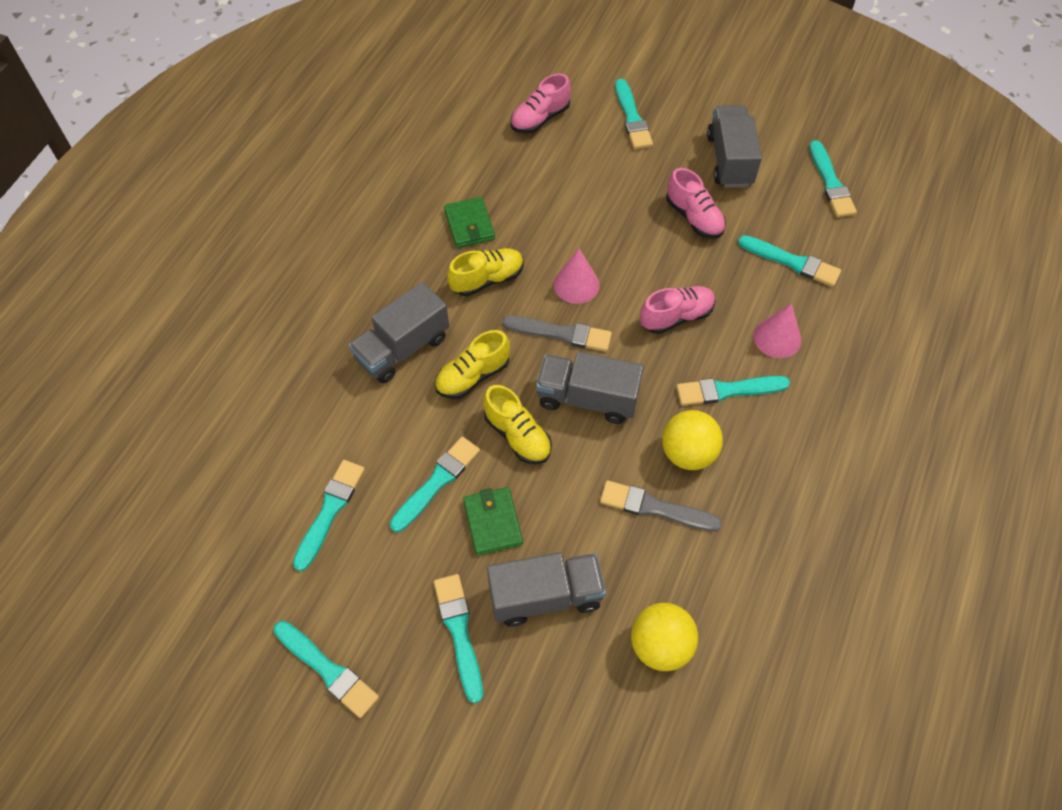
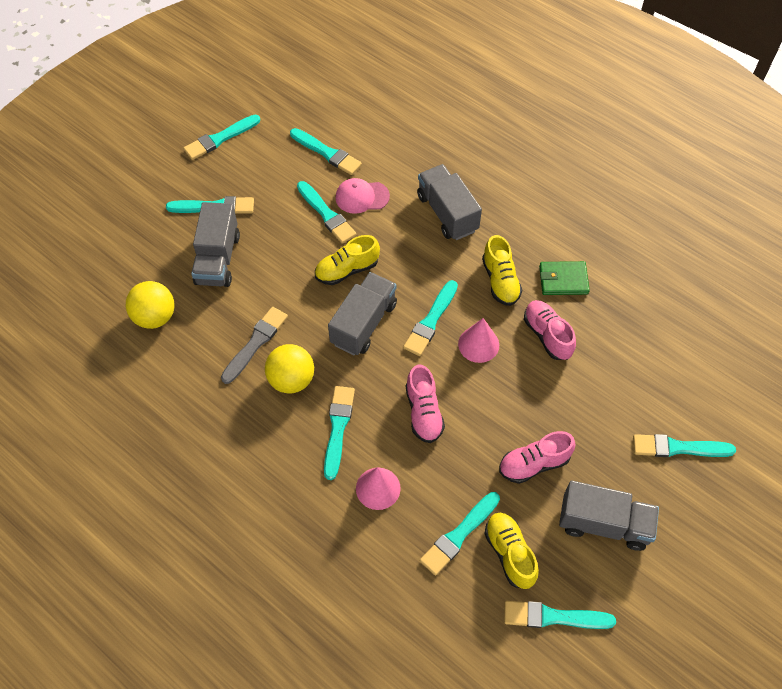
camera: 105 degrees right, 0 degrees up
yellow shoe [435,330,510,399] -> yellow shoe moved to [484,513,539,589]
green wallet [463,487,523,555] -> none
grey brush [502,316,612,352] -> turquoise brush [403,280,458,356]
pink shoe [510,73,571,134] -> pink shoe moved to [524,300,576,360]
none -> pink cap [335,178,390,214]

